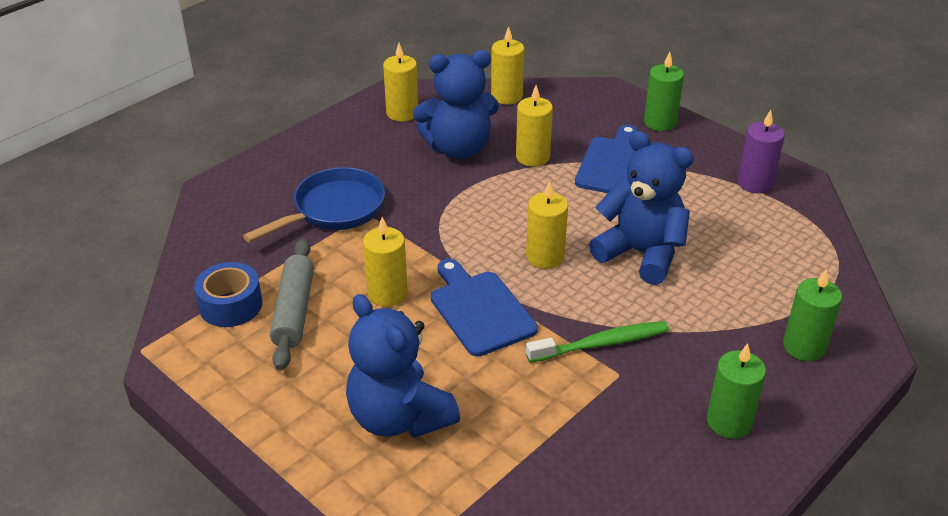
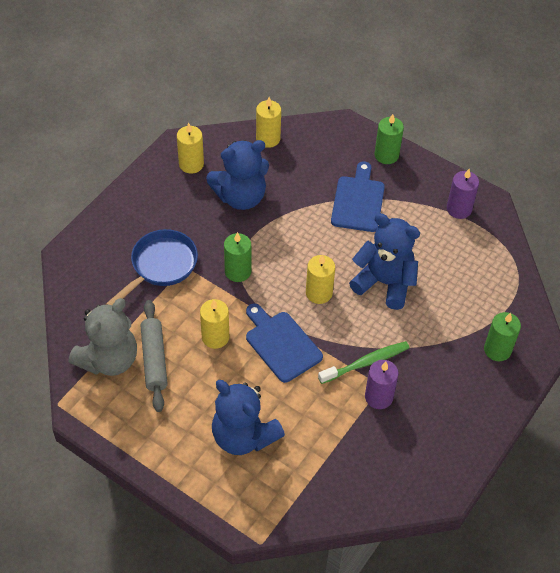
camera: 10 degrees left, 15 degrees up
blue tape [194,262,263,327] -> grey teddy bear [69,298,137,376]
yellow candle [516,85,553,167] -> none
green candle [707,343,766,439] -> green candle moved to [224,232,251,282]
none -> purple candle [365,360,399,409]

